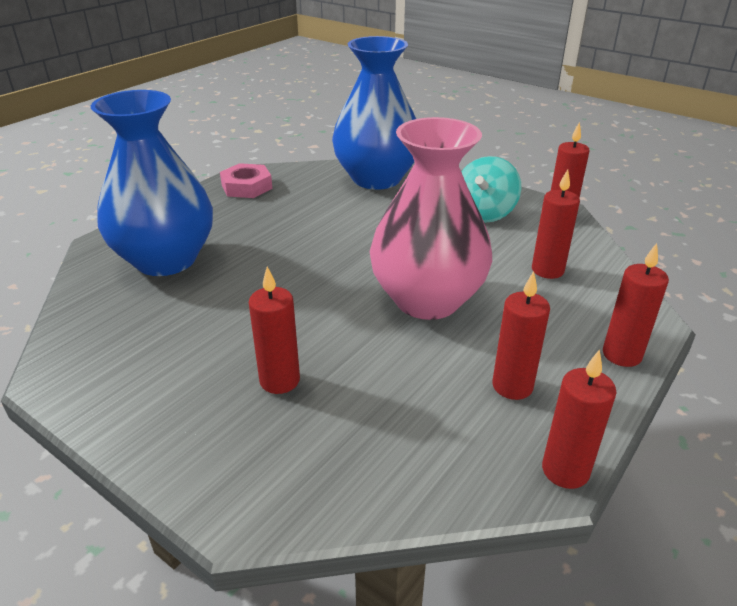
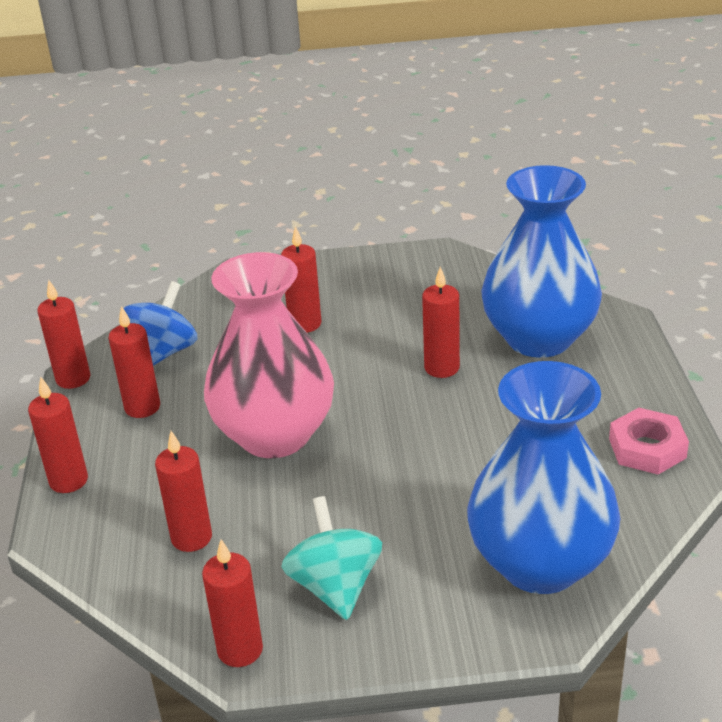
camera: 140 degrees right, 0 degrees up
none -> blue spinning top [123,281,198,366]
none -> red candle [422,267,460,378]

